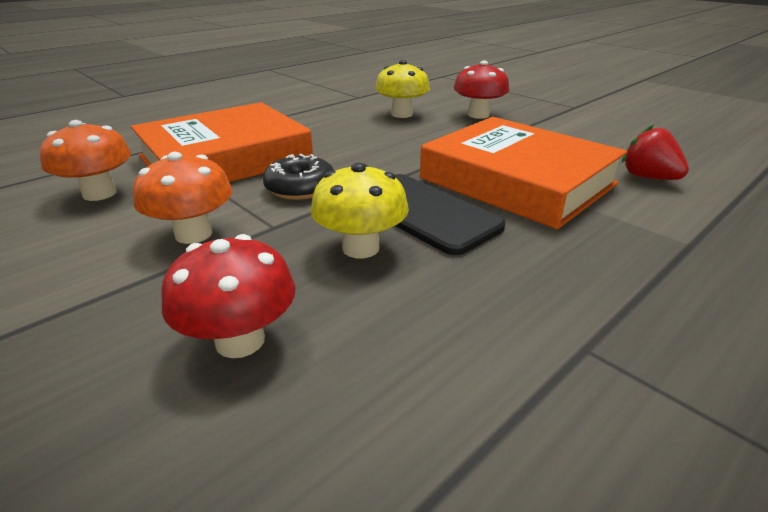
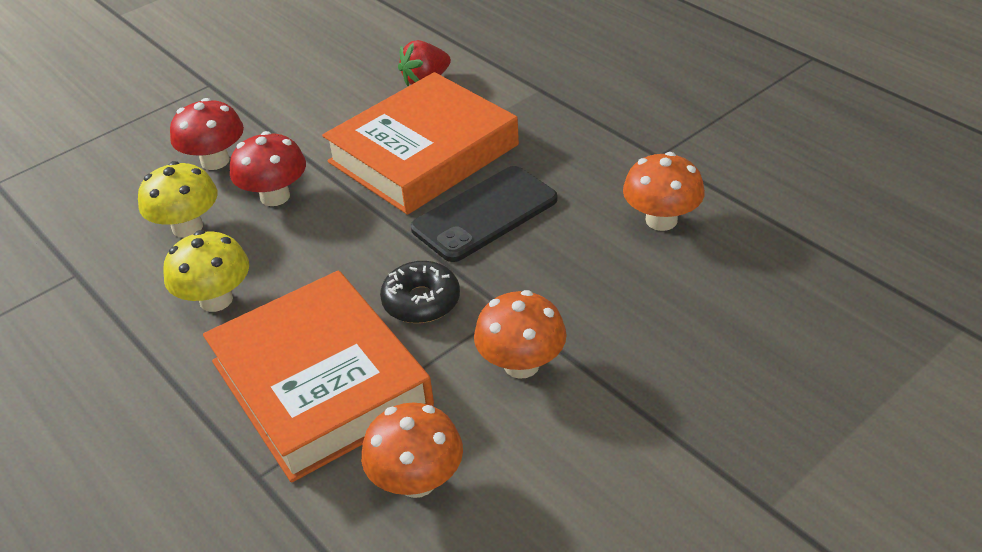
camera: 85 degrees left, 10 degrees up
red mushroom [162,234,295,358] -> red mushroom moved to [230,131,306,206]
yellow mushroom [310,163,409,258] -> yellow mushroom moved to [163,230,249,312]
none -> orange mushroom [623,152,705,231]

